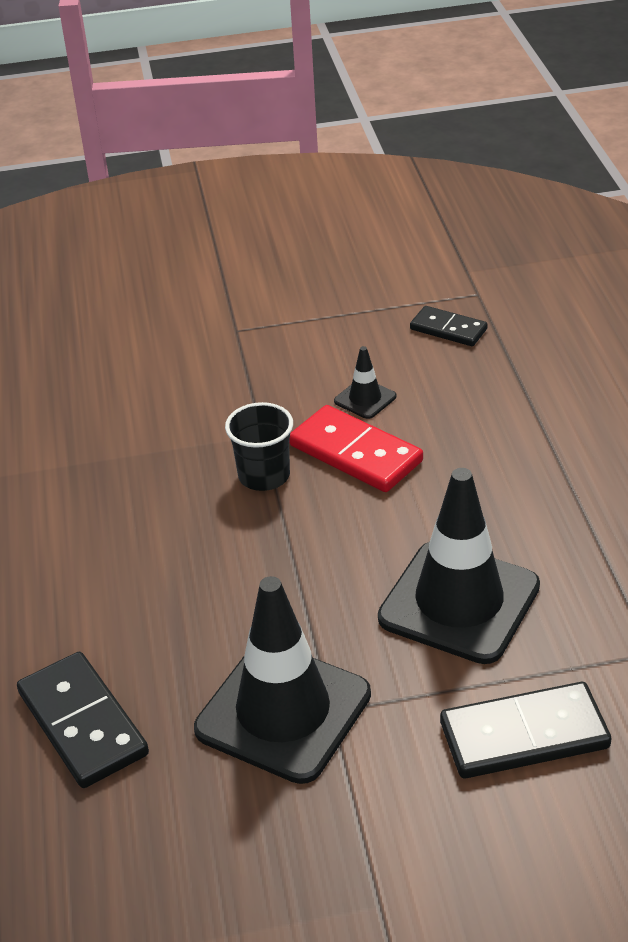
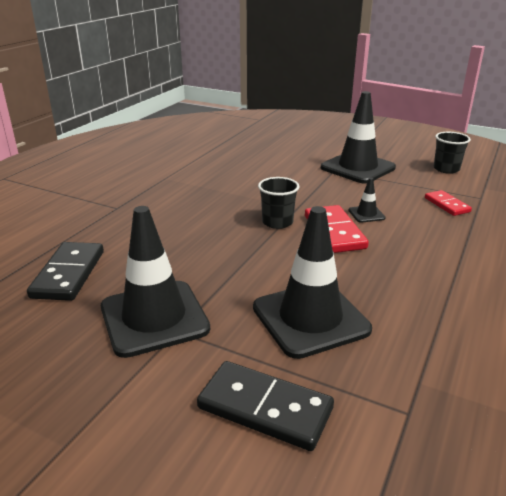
camera: 35 degrees right, 10 degrees down
black domino [410,306,488,346] -> red domino [425,190,472,216]
none -> black traffic cone [321,91,396,184]
none -> black cup [434,132,471,174]

